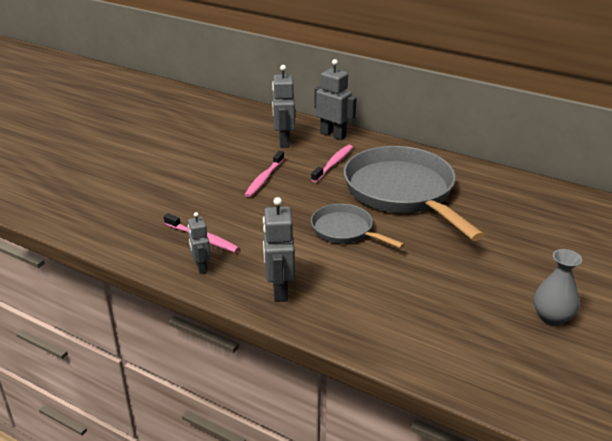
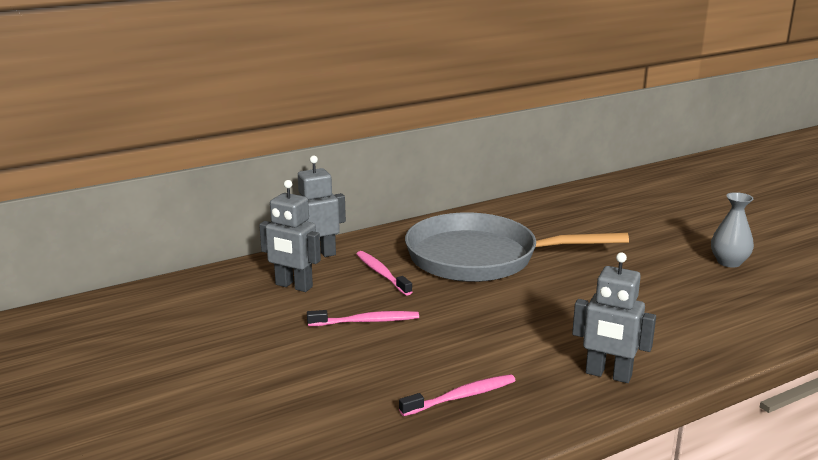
camera: 60 degrees left, 10 degrees down
grey robot [188,212,211,274] -> none
pink toothbrush [244,151,284,197] -> pink toothbrush turned 60 degrees counterclockwise [307,310,419,326]
grey pan [311,204,405,248] -> none

